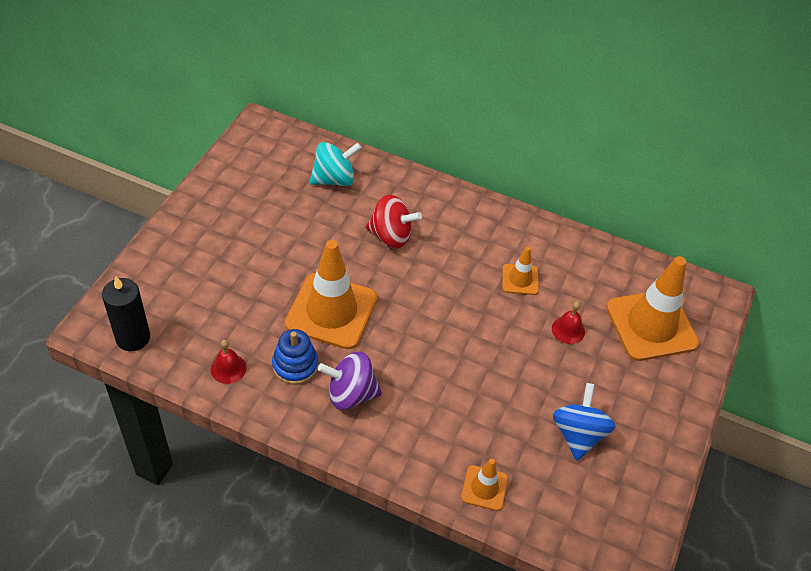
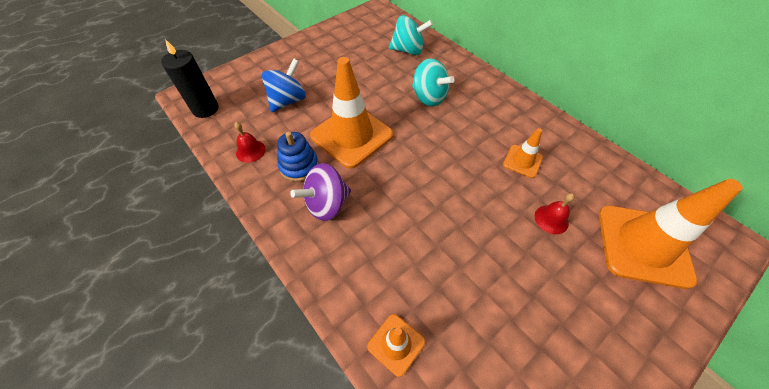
camera: 30 degrees right, 5 degrees up
purple spinning top [318,351,382,410] -> purple spinning top turned 60 degrees counterclockwise [290,163,351,221]
red spinning top [366,195,422,248] -> turquoise spinning top [412,58,455,106]
blue spinning top [553,383,616,461] -> blue spinning top moved to [262,59,306,112]

